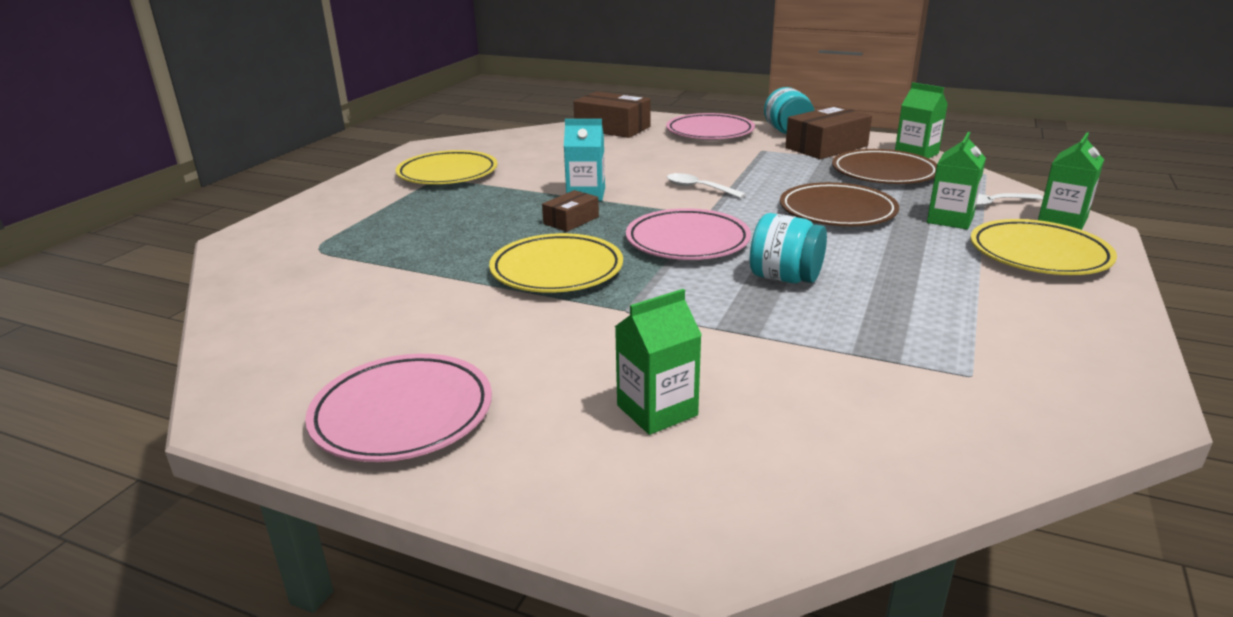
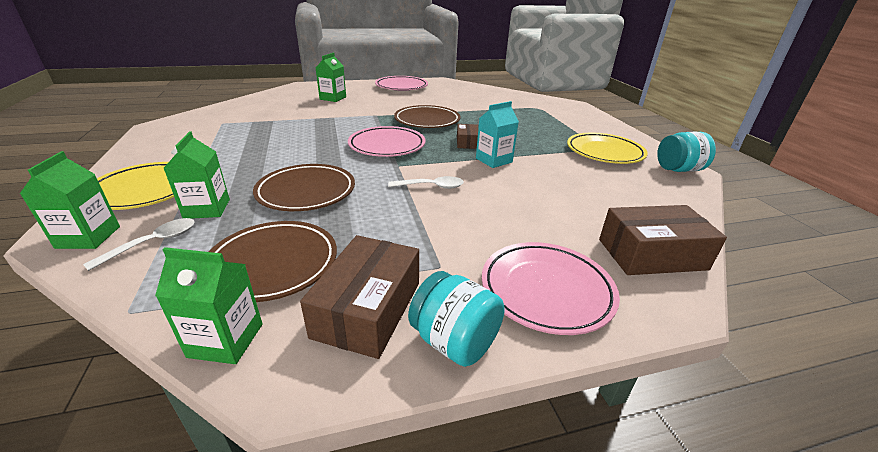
camera: 140 degrees right, 5 degrees up
yellow plate [489,233,623,293] -> brown plate [394,105,460,128]
turquoise jar [750,213,827,283] -> turquoise jar moved to [657,132,716,172]

